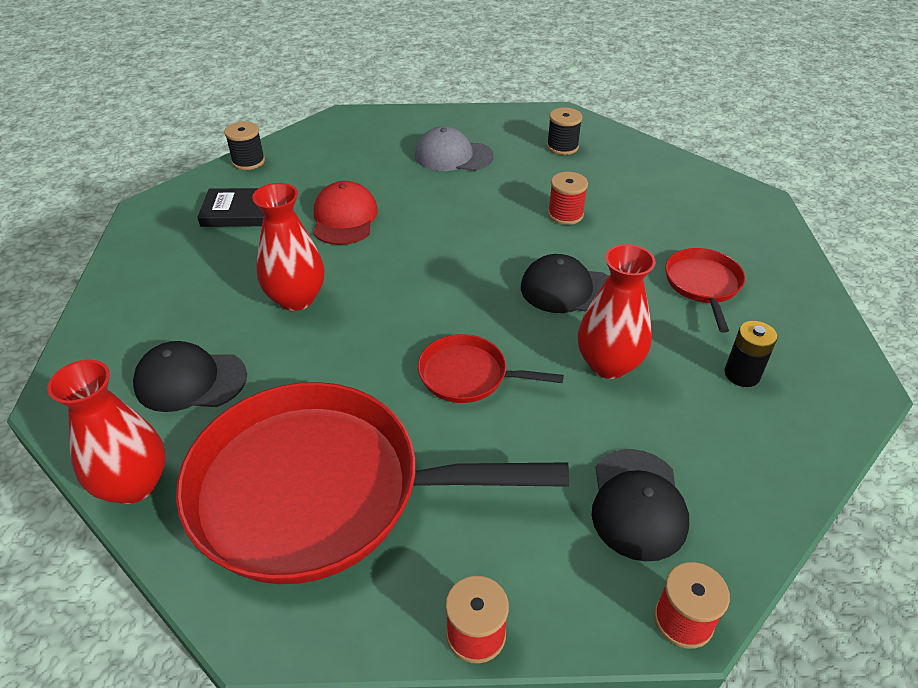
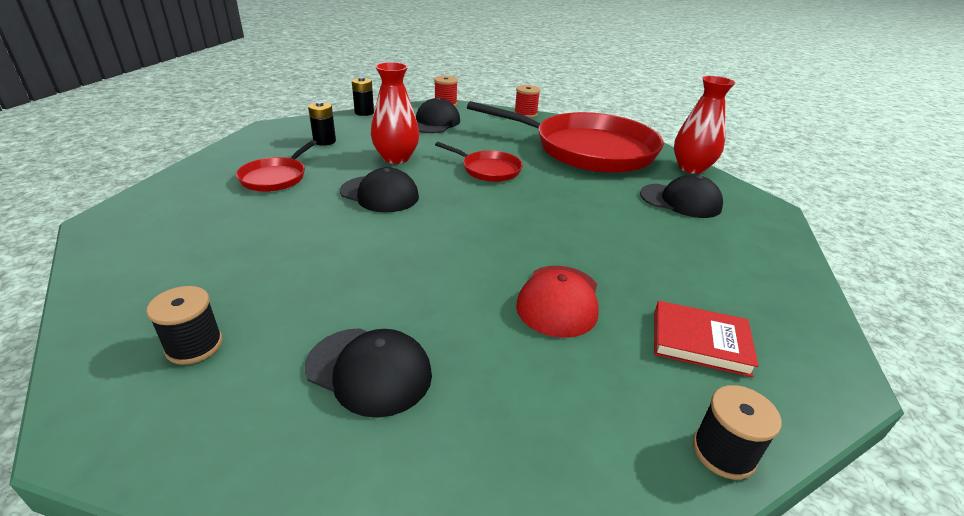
camera: 165 degrees left, 10 degrees down
black book [197,188,264,227] -> red book [654,301,759,377]
red vase [252,183,324,311] -> none
grey cap [415,126,494,171] -> black cap [305,328,432,418]
red spool [548,172,588,225] -> none
none -> black battery [352,77,374,116]

